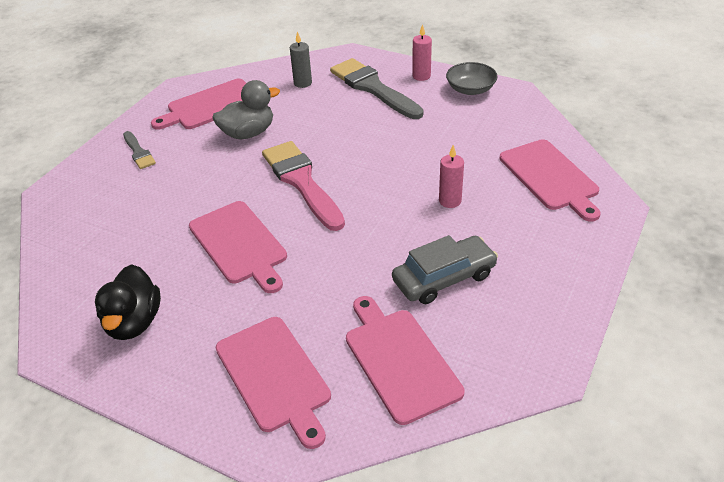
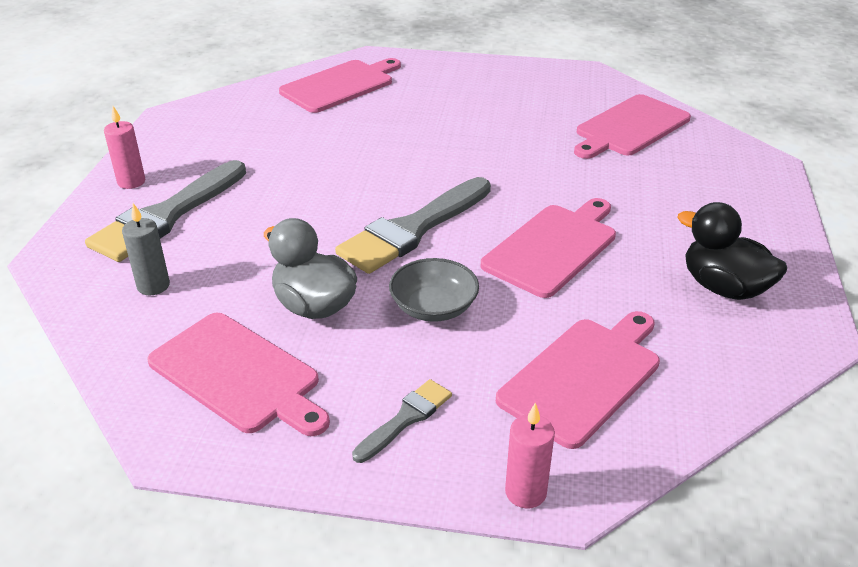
camera: 110 degrees left, 5 degrees down
black duck [95,264,161,340] -> black duck turned 120 degrees counterclockwise [677,202,787,300]
pink cutting board [215,317,331,449] -> pink cutting board moved to [496,311,660,449]
pink brush [262,141,345,231] -> grey brush [335,177,491,274]
grey car [392,235,498,304] -> none
pink candle [439,145,464,208] -> pink candle moved to [505,403,555,508]
grey bowl [446,62,498,95] -> grey bowl moved to [389,258,479,322]

